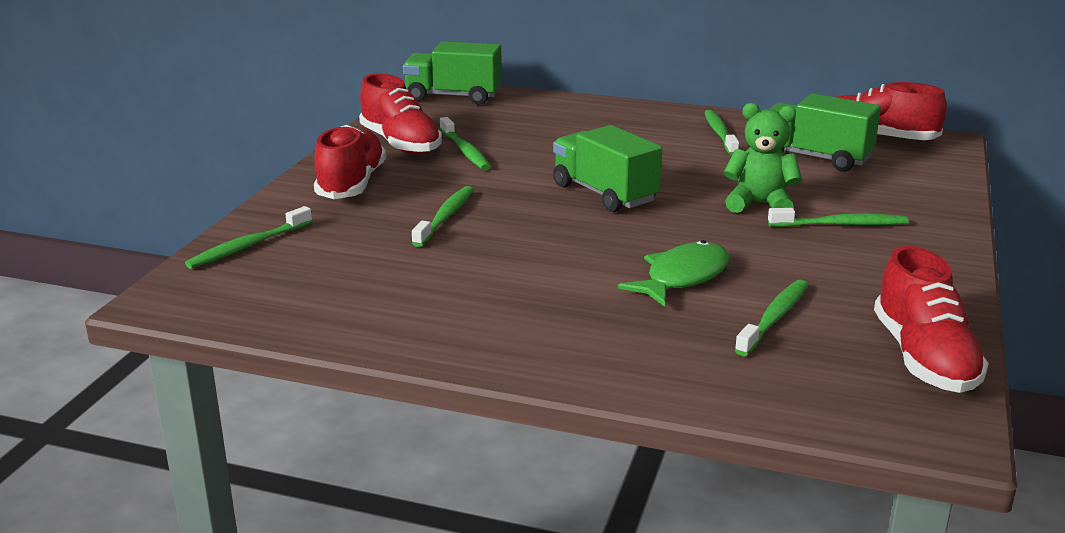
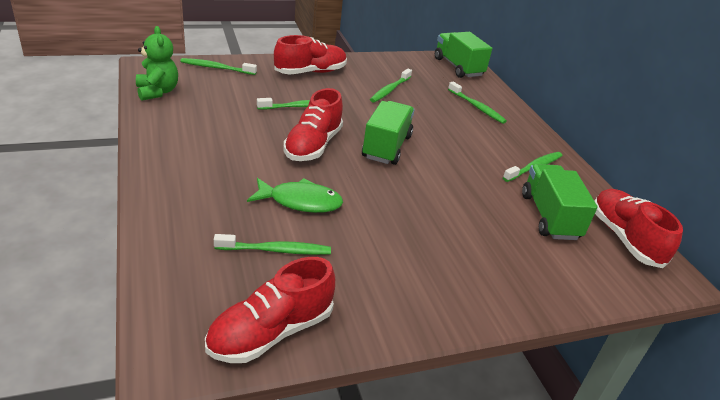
camera: 50 degrees right, 10 degrees up
red shoe [359,74,442,154] -> red shoe moved to [284,88,343,161]
green teddy bear [724,103,802,213] -> green teddy bear moved to [136,26,178,101]
green toothbrush [768,208,908,227] -> green toothbrush moved to [448,81,507,124]

